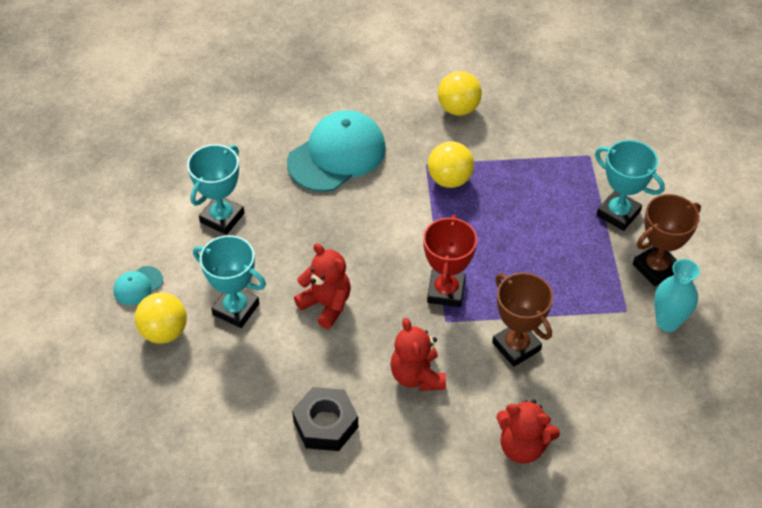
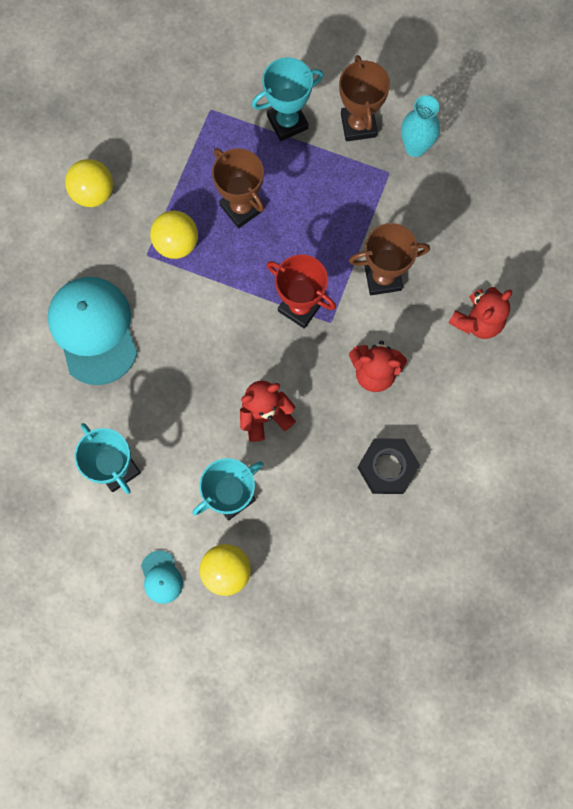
camera: 65 degrees left, 25 degrees up
none -> brown trophy [212,148,264,228]

